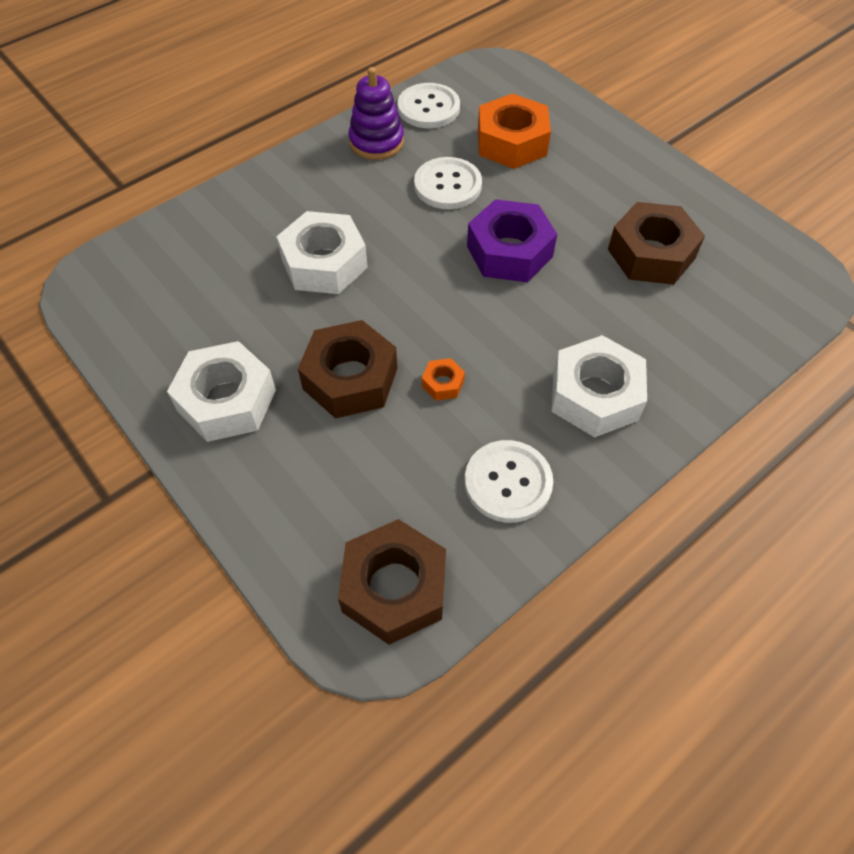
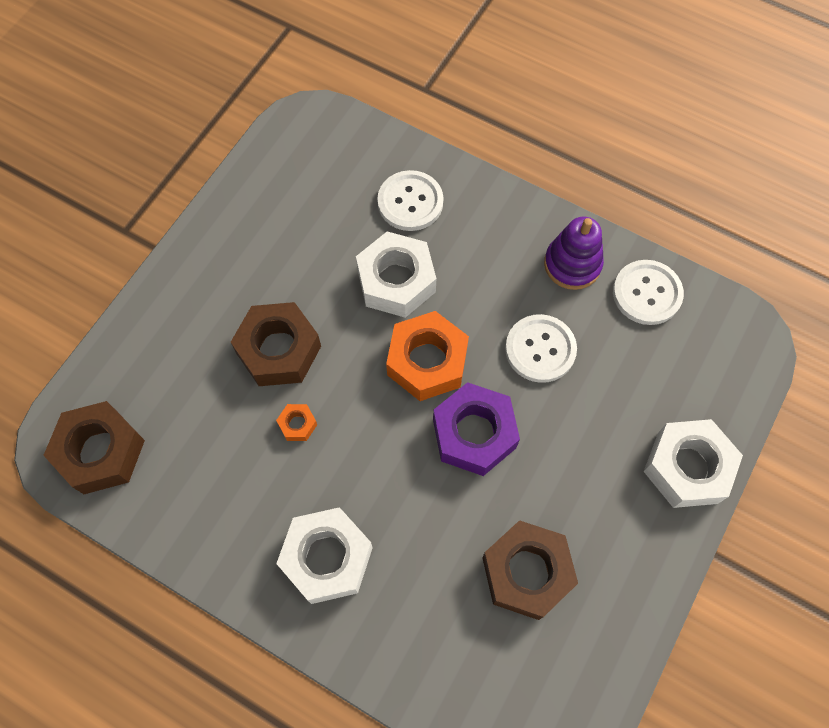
camera: 70 degrees right, 10 degrees up
white nut [167,341,276,442] -> white nut moved to [644,419,743,508]
white button [465,440,553,523] -> white button moved to [377,170,443,231]
orange nut [478,93,551,169] -> orange nut moved to [386,311,469,401]

